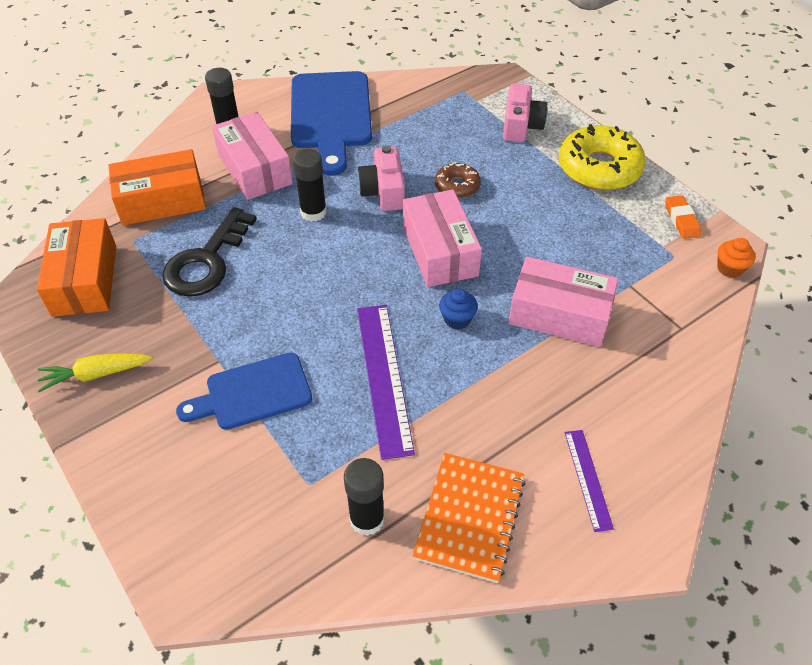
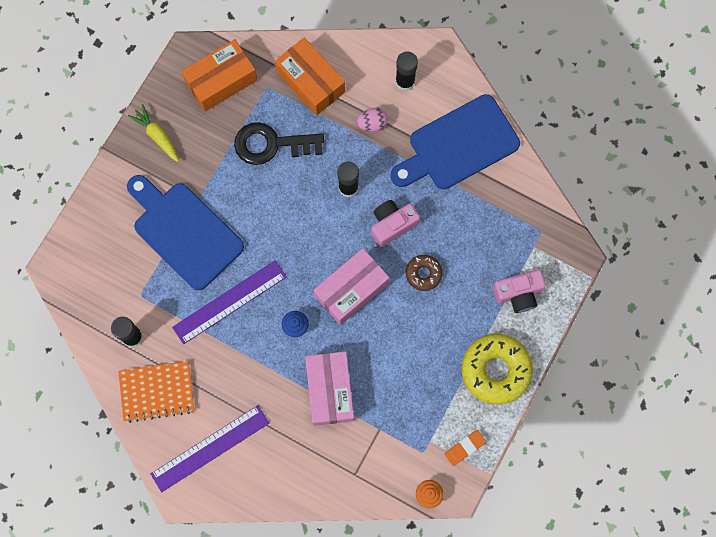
camera: 65 degrees right, 25 degrees up
blue cutting board [176,352,312,430] -> blue cutting board [127,175,244,290], size x1.59
pink box [212,112,293,200] -> pink egg [357,108,388,132]
purple ruler [565,430,614,532] -> purple ruler [151,405,269,492], size x1.81

